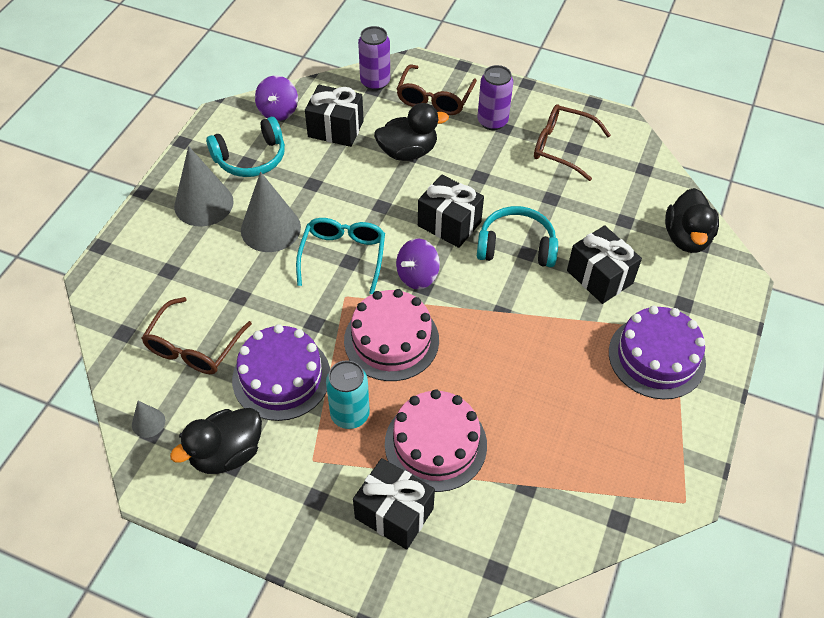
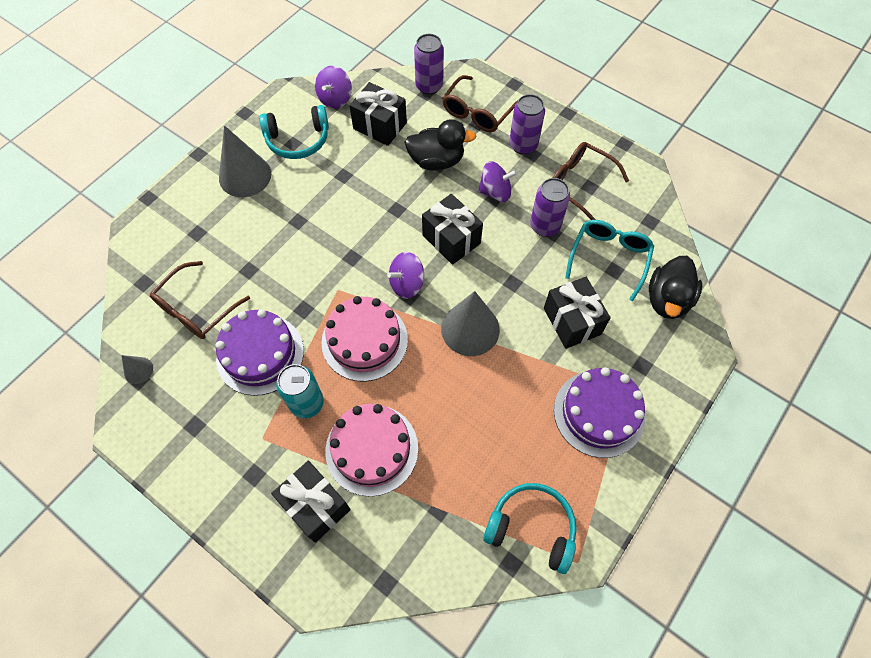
camera: 15 degrees right, 10 degrees up
black duck [170,408,262,474] -> none
grey cone [241,172,301,252] -> grey cone moved to [441,291,500,356]
turquoise glasses [296,218,385,294] -> turquoise glasses moved to [565,220,654,301]
turquoise headphones [477,206,558,267] -> turquoise headphones moved to [483,483,577,574]
none -> purple spinning top [478,161,517,202]
none -> purple can [530,178,570,237]

